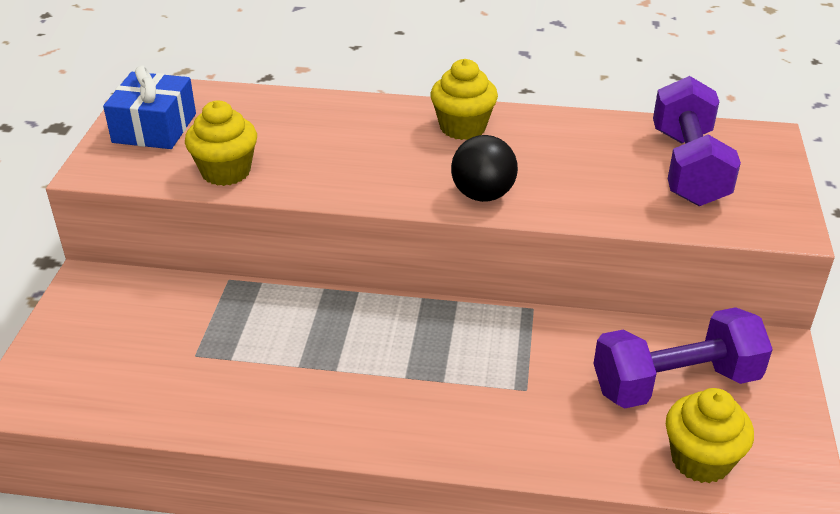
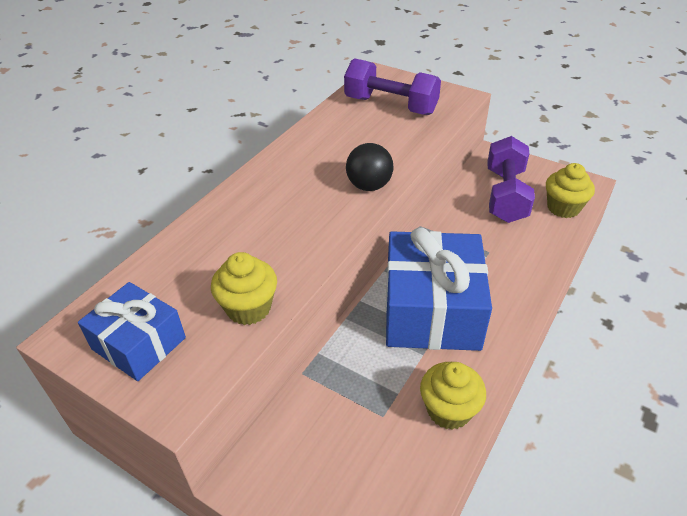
camera: 65 degrees left, 5 degrees up
yellow cupcake [430,59,498,140] -> yellow cupcake moved to [420,362,486,430]
none -> blue gift [386,227,492,351]

